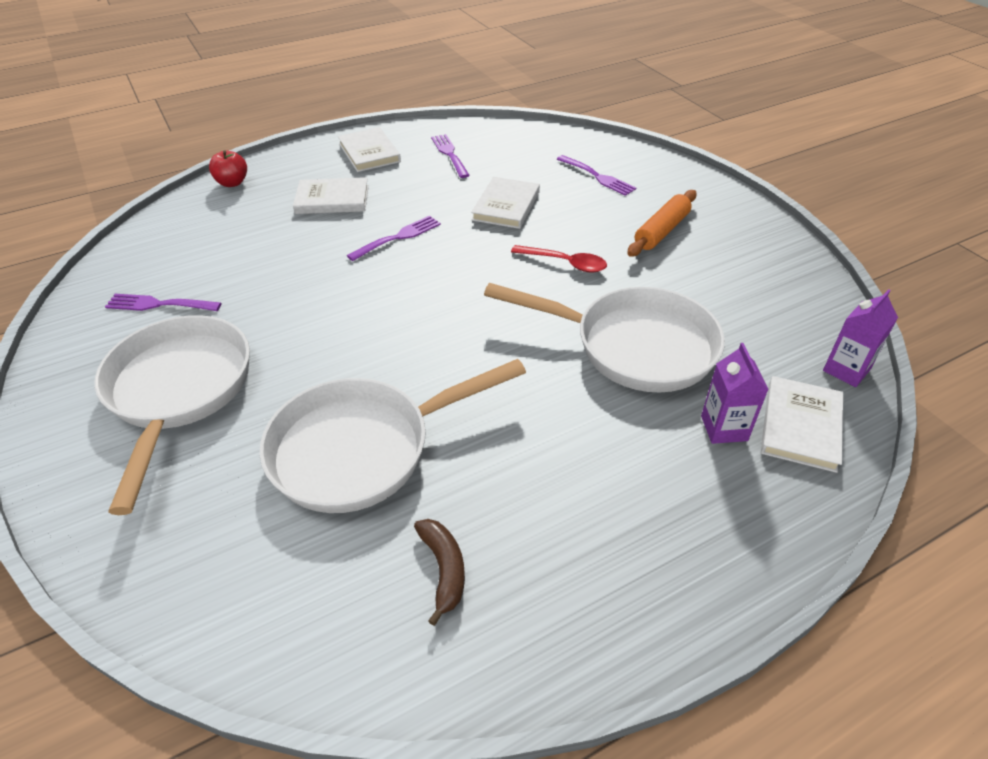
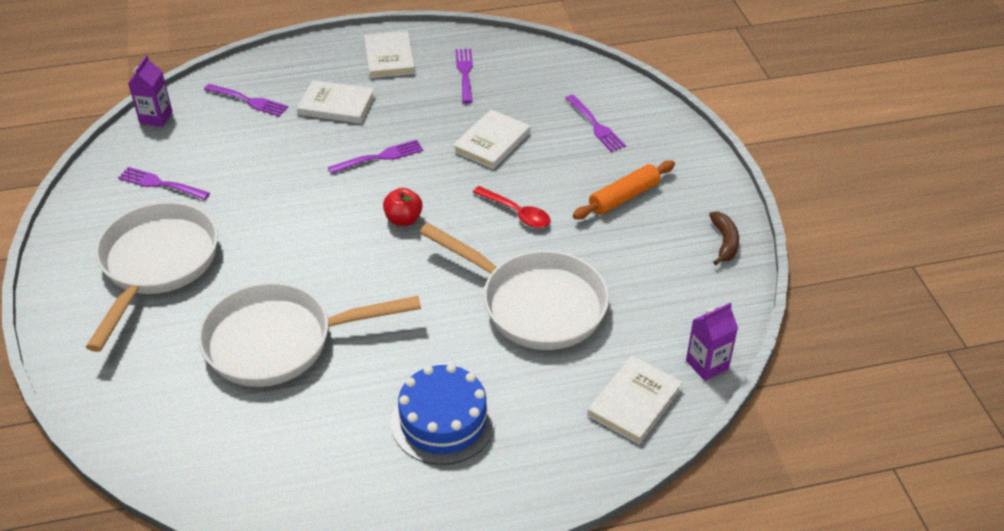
camera: 15 degrees right, 0 degrees up
red apple [209,150,247,187] -> red apple moved to [383,188,423,226]
brown banana [414,519,465,626] -> brown banana moved to [709,212,739,265]
purple carton [701,343,769,444] -> purple carton moved to [128,55,173,127]
none -> purple fork [204,84,288,116]
none -> blue cake [391,364,496,465]

